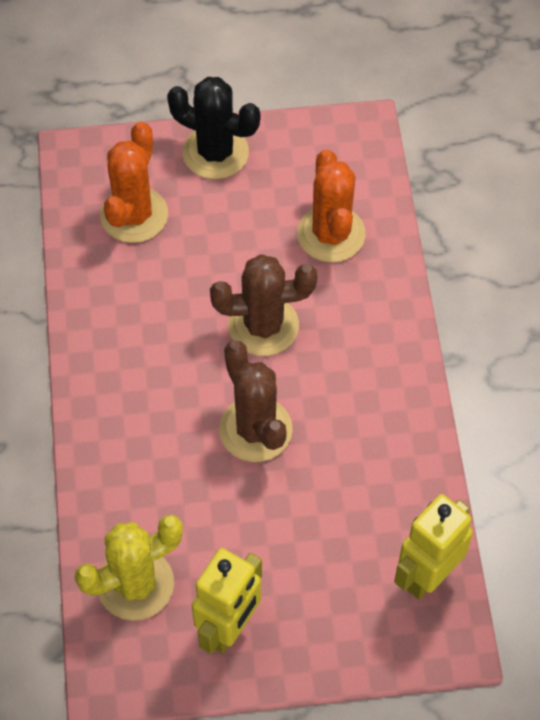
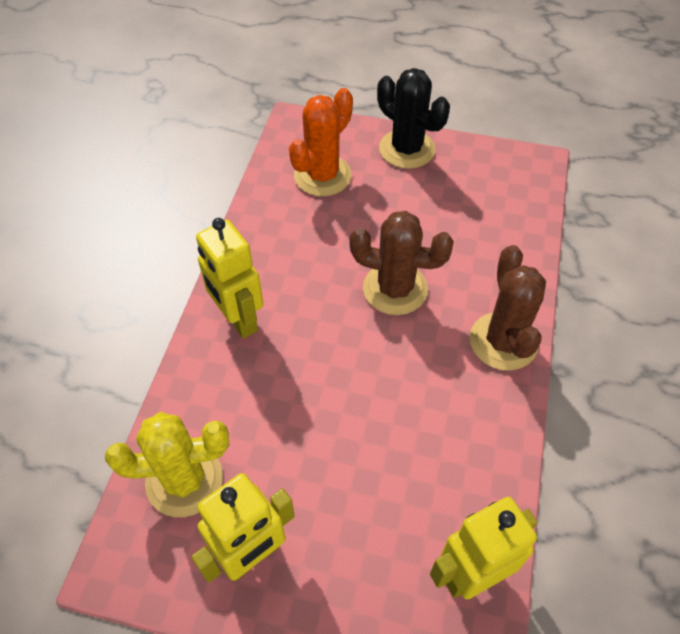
camera: 20 degrees right, 5 degrees down
brown cactus [219,340,293,462] -> brown cactus moved to [470,245,546,370]
orange cactus [297,149,366,262] -> none
none -> yellow robot [196,218,263,338]

